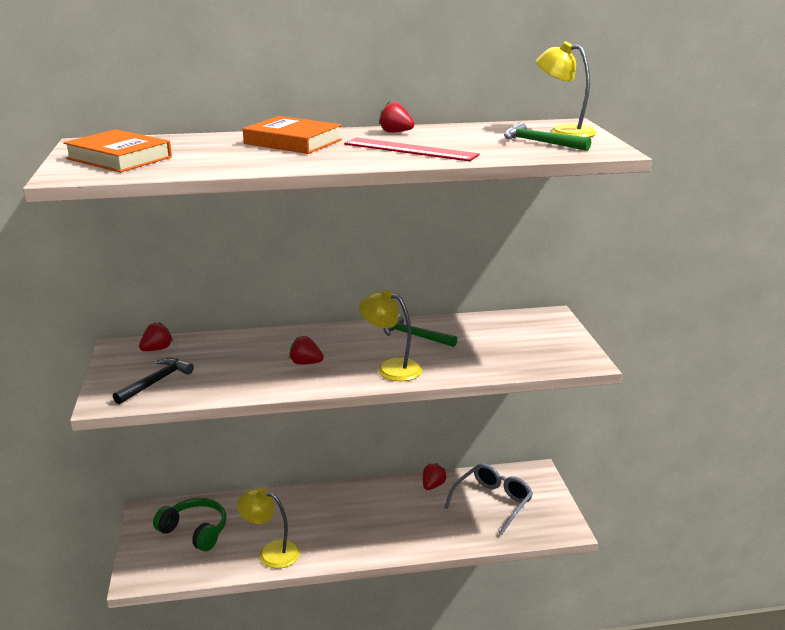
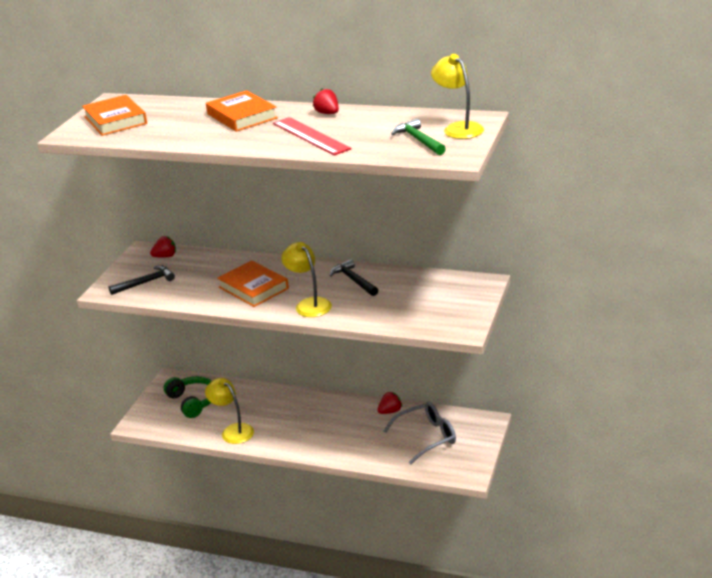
camera: 30 degrees right, 5 degrees up
red strawberry [289,336,324,365] -> orange book [217,260,289,307]
green hammer [384,314,457,347] -> black hammer [330,259,378,296]

